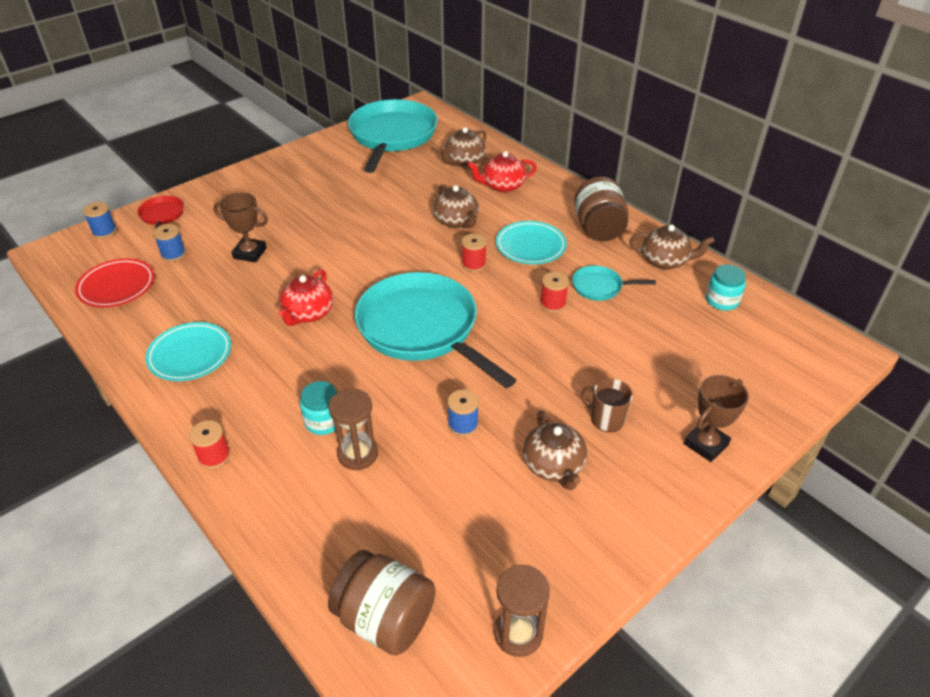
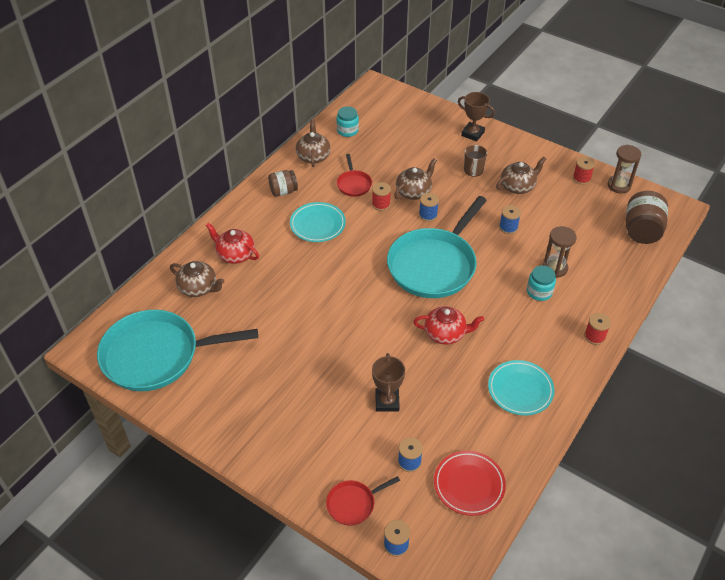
camera: 105 degrees left, 5 degrees up
brown teapot [433,185,479,229] -> brown teapot moved to [394,158,437,200]
red spool [461,234,487,272] -> red spool moved to [573,157,595,185]
red teapot [467,151,537,193] -> red teapot turned 150 degrees clockwise [205,223,259,264]
turquoise pan [572,266,656,301] -> red pan [337,154,372,197]
brown jar [574,177,628,241] -> brown jar [268,170,298,197], size x0.63
none -> blue spool [419,193,439,222]

